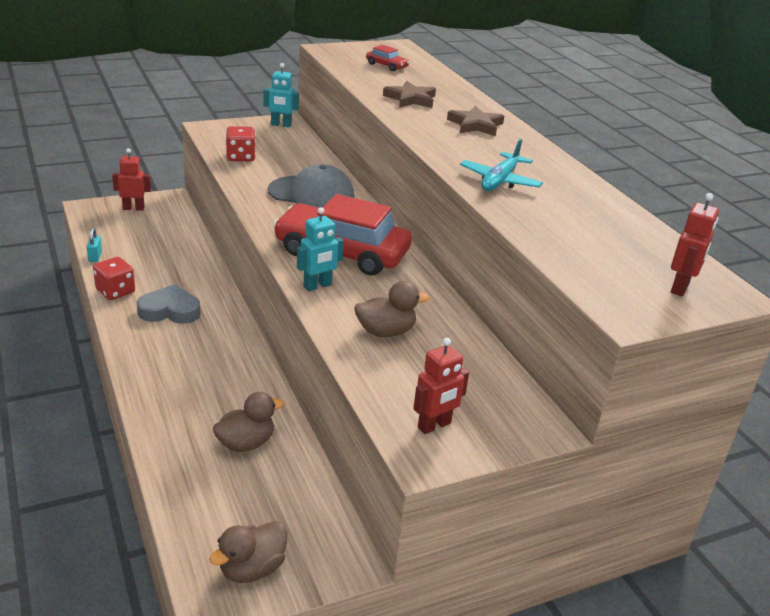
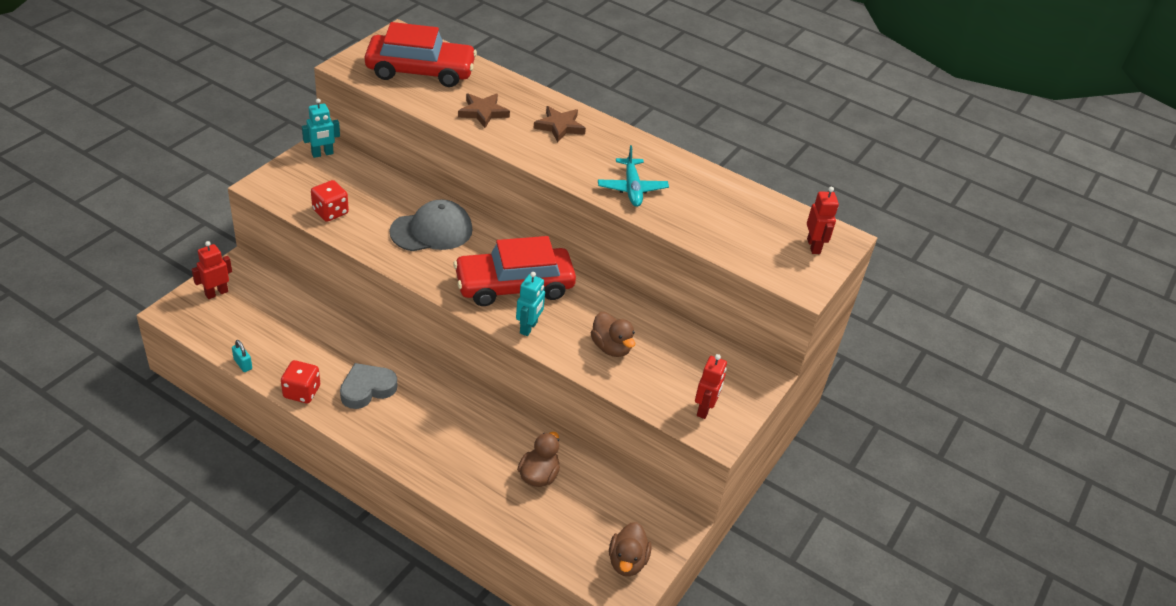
camera: 35 degrees left, 10 degrees up
brown duck [354,281,429,337] -> brown duck turned 105 degrees clockwise [591,312,635,357]
red car [366,45,409,71] -> red car [365,22,477,87], size x2.45

